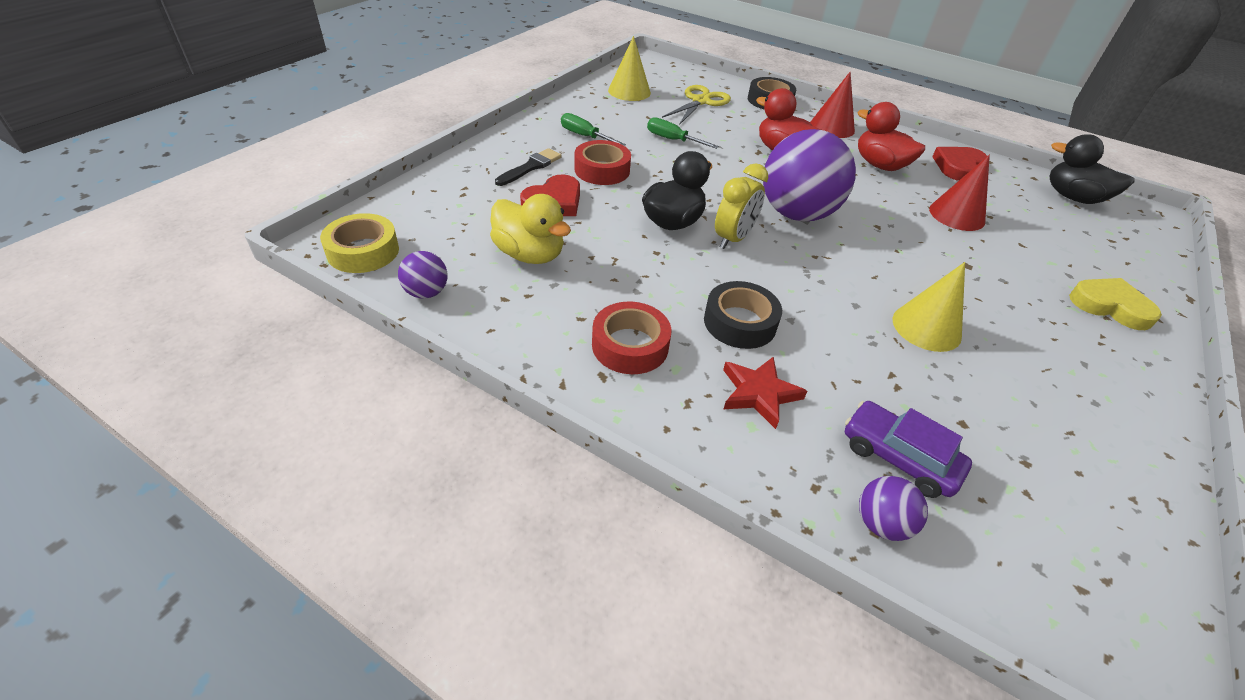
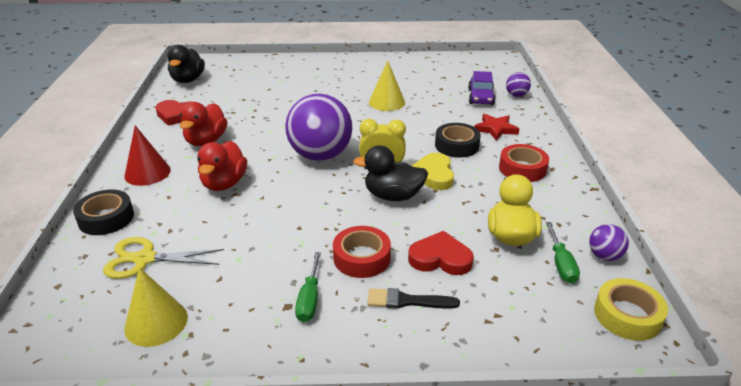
camera: 120 degrees left, 10 degrees down
green screwdriver [647,117,719,149] -> green screwdriver moved to [546,222,580,284]
red cone [929,155,990,231] -> none
yellow heart [1069,278,1162,330] -> yellow heart moved to [412,153,454,190]

